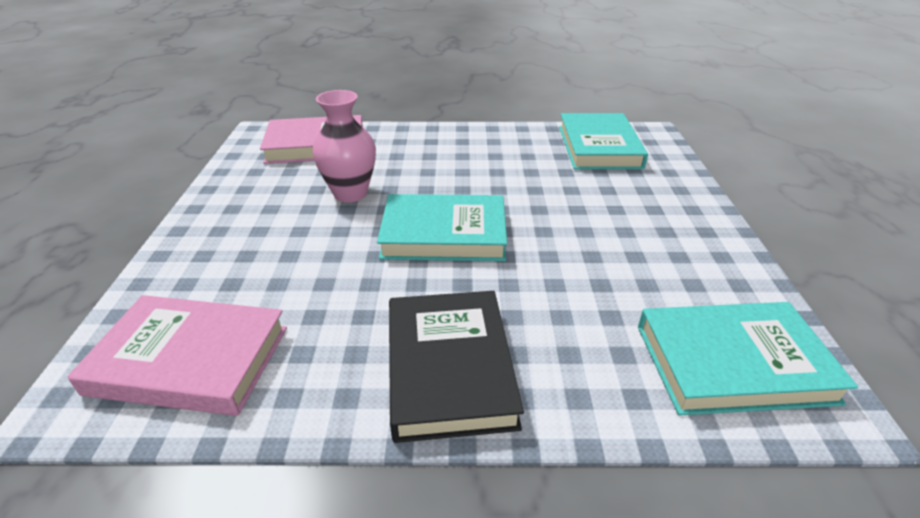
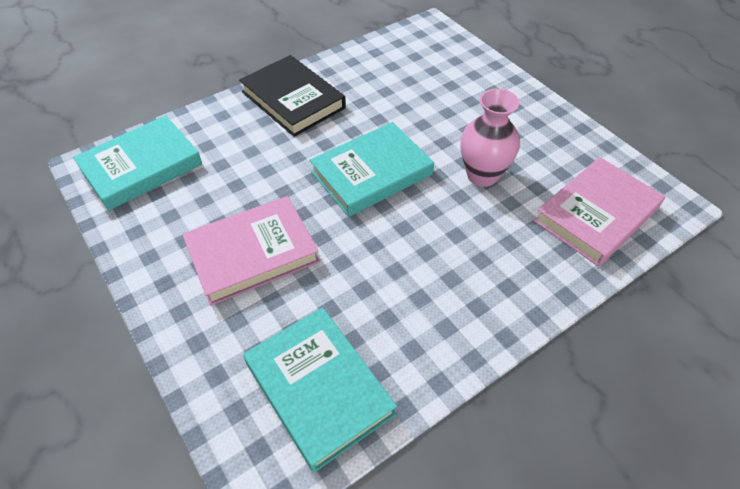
camera: 145 degrees right, 15 degrees up
pink book [67,295,287,416] -> pink book moved to [182,196,320,306]

